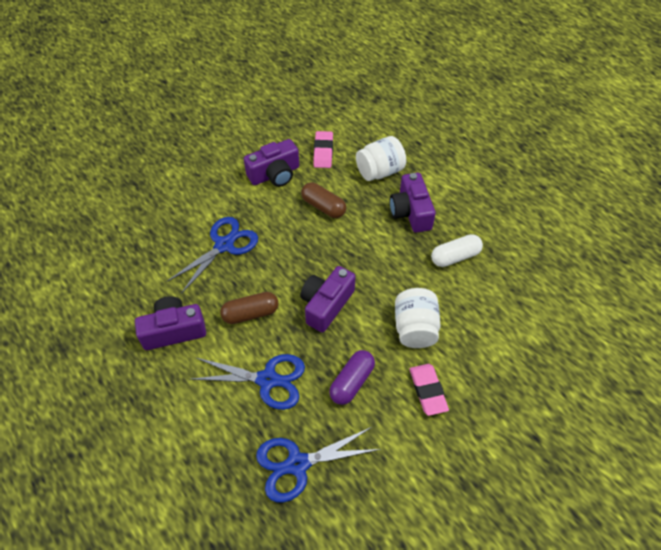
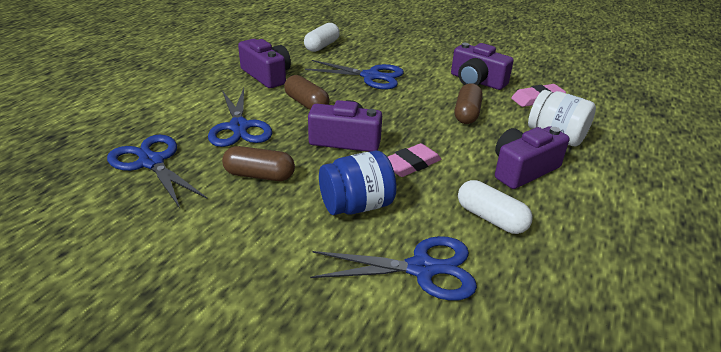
camera: 65 degrees right, 20 degrees down
purple capsule [329,350,375,405] -> brown capsule [222,146,295,181]
white jar [395,288,441,348] -> blue jar [319,151,397,215]
pink eraser [410,364,449,416] -> pink eraser moved to [388,143,442,177]
none -> white capsule [304,23,340,52]
none -> blue scissors [310,236,477,301]

